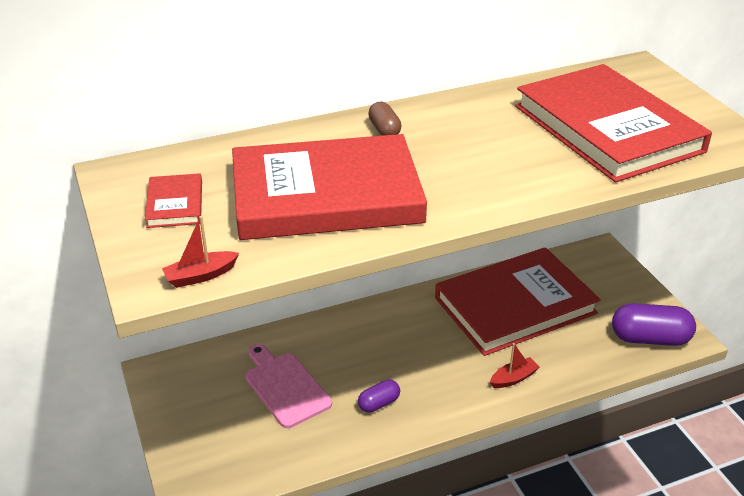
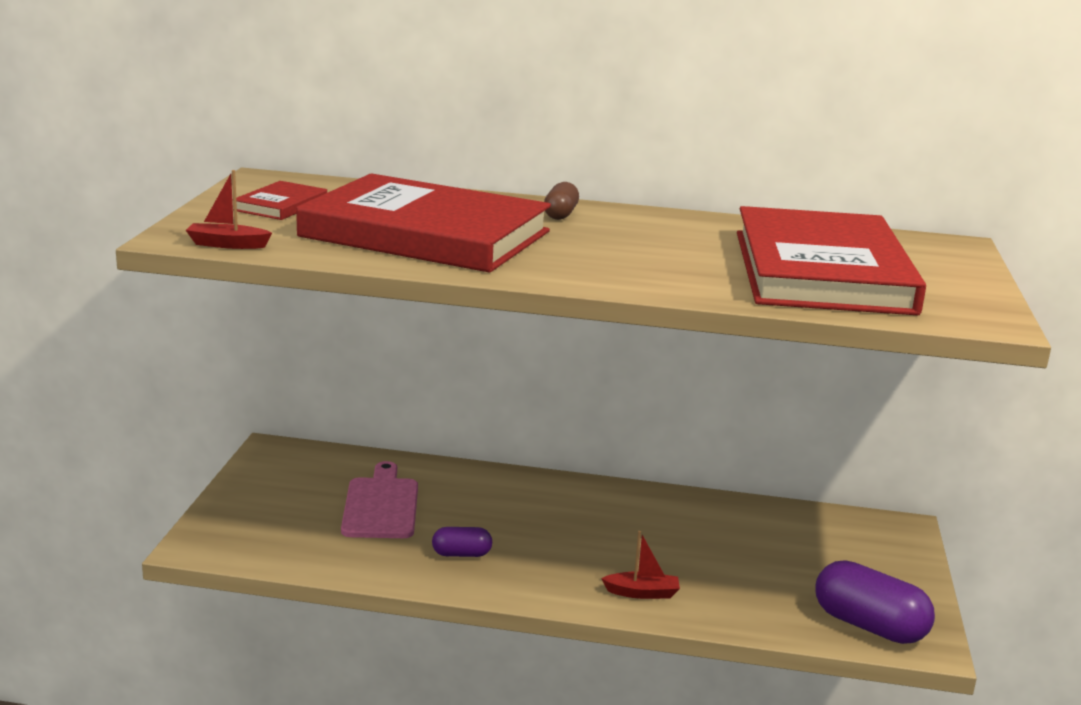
camera: 30 degrees right, 15 degrees down
red book [435,247,601,356] -> none

